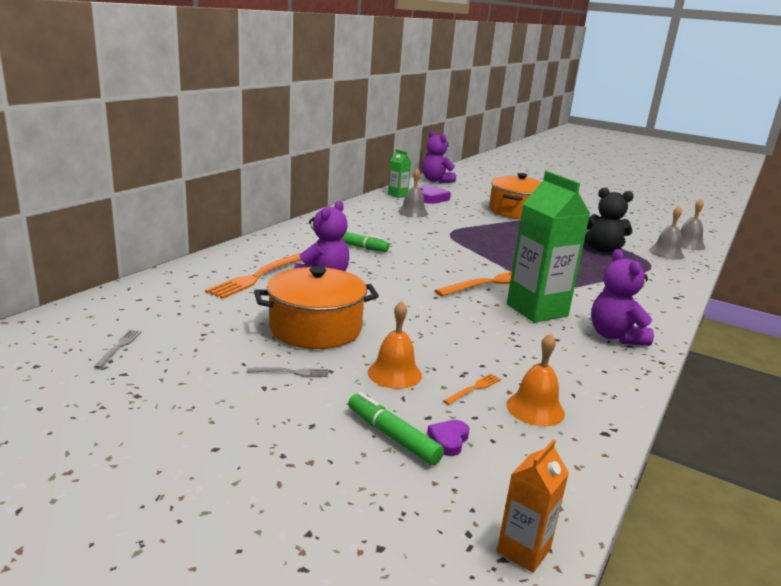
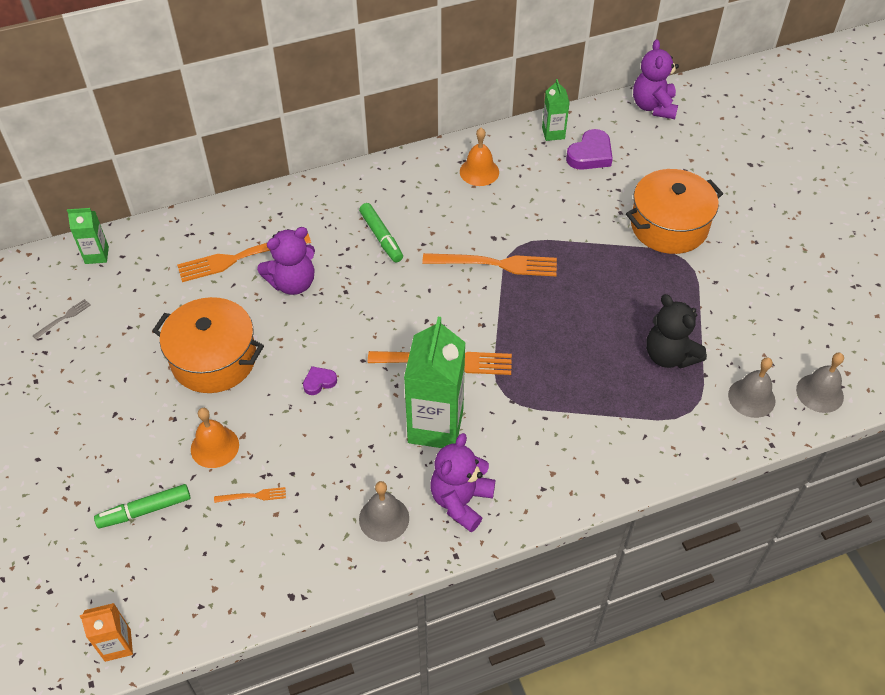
camera: 40 degrees right, 30 degrees up
grey fork [247,367,328,377] -> none
green marker [348,392,444,465] -> green marker turned 105 degrees counterclockwise [94,484,190,529]
grey bell [398,168,428,218] -> grey bell moved to [359,481,409,542]
purple heart [427,420,469,456] -> purple heart moved to [303,366,337,395]
orange bell [506,333,565,426] -> orange bell moved to [460,128,499,186]
none -> green carton [67,208,109,264]
none -> orange fork [422,253,557,276]

